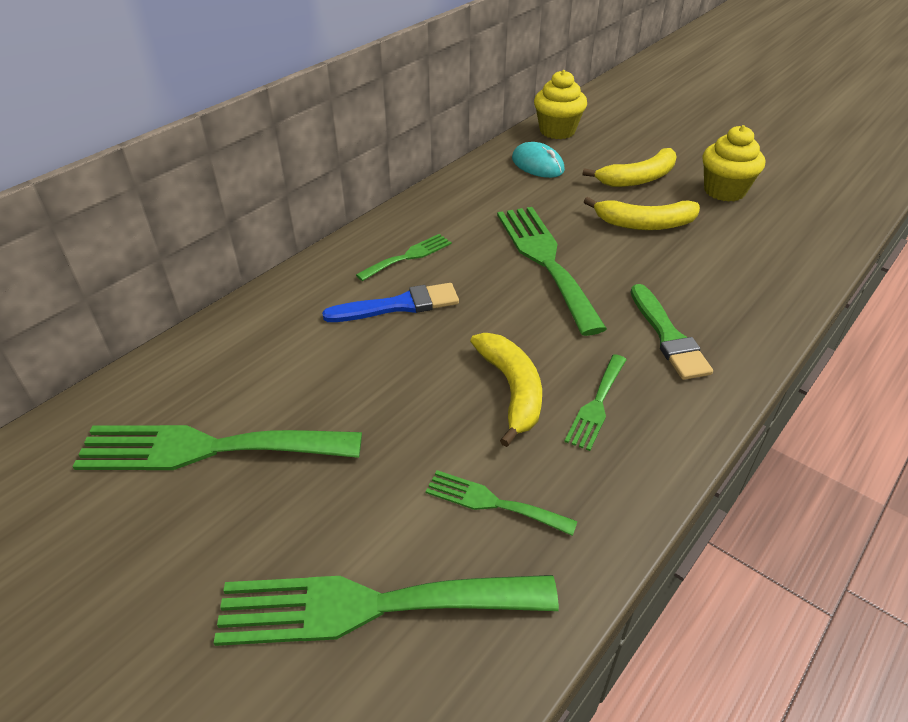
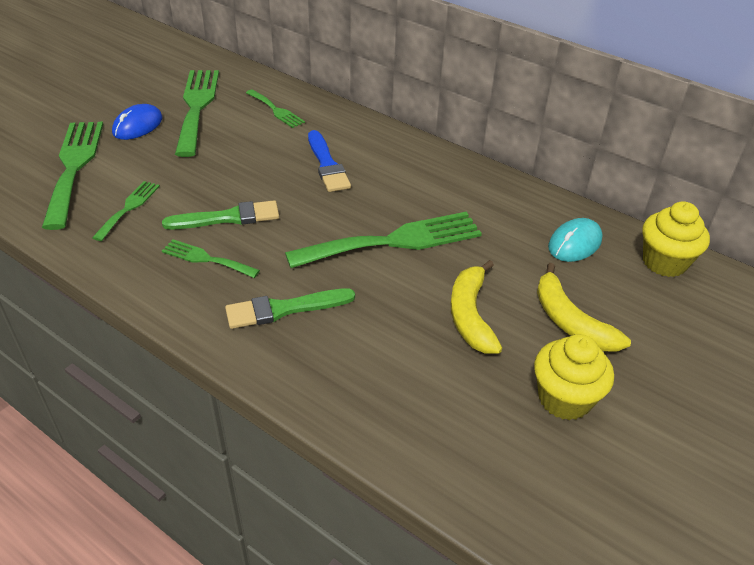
camera: 85 degrees right, 0 degrees up
green fork [356,234,452,281] -> green fork moved to [246,89,305,128]
yellow banana [470,333,542,447] -> green brush [162,200,279,229]
none -> blue mouse [112,104,163,140]

